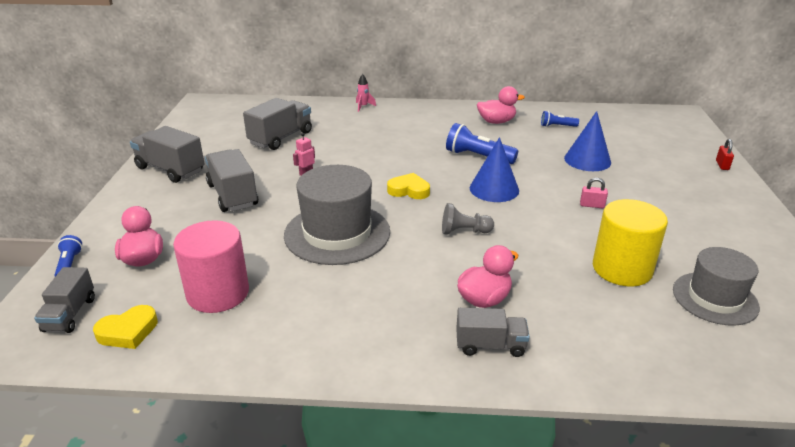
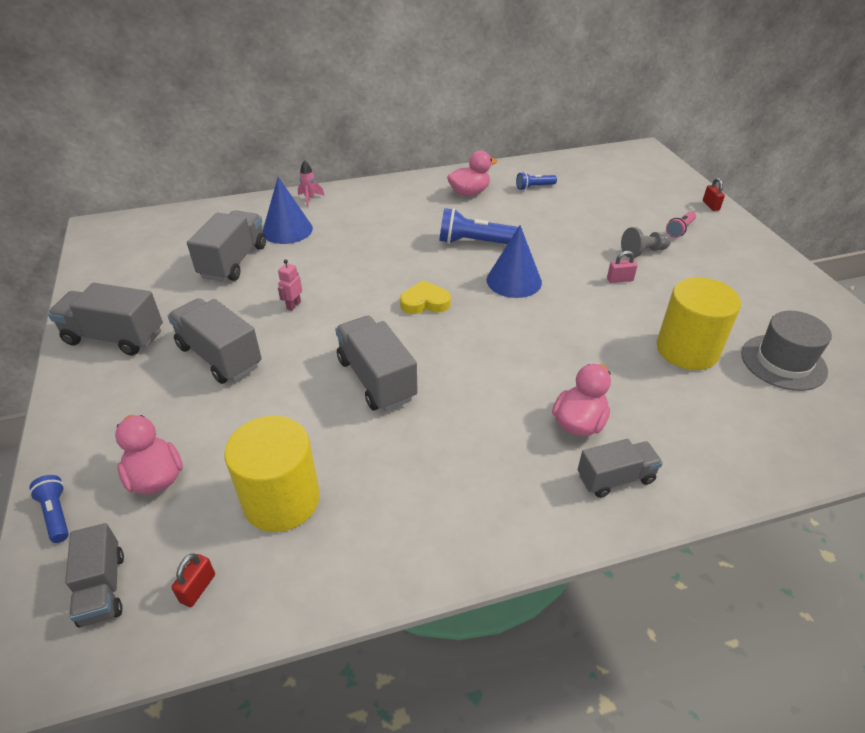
camera: 20 degrees left, 10 degrees up
yellow heart [93,305,158,349] -> red padlock [171,554,215,607]
pink cylinder [173,220,249,313] -> yellow cylinder [224,416,320,532]
grey hat [284,165,390,265] -> grey truck [335,316,418,411]
grey pawn [442,203,494,235] -> grey pawn moved to [621,227,671,258]
blue cone [564,111,611,171] -> blue cone moved to [263,177,313,244]
none -> pink flashlight [666,211,696,238]

